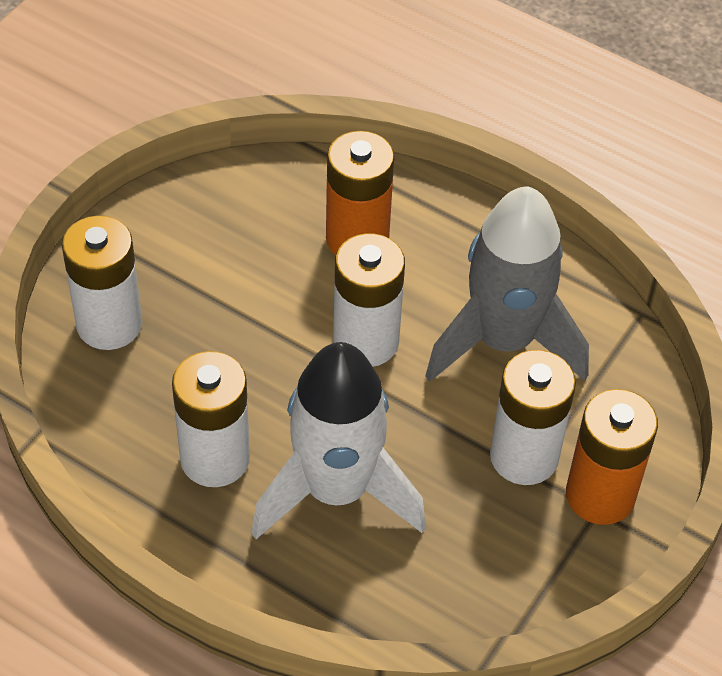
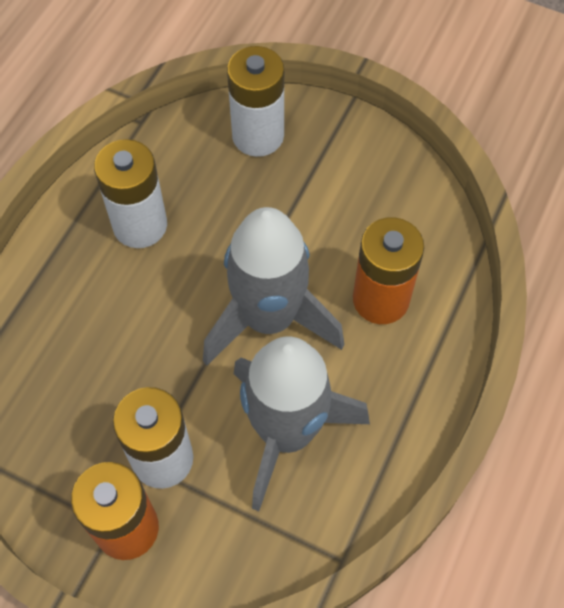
camera: 85 degrees right, 10 degrees up
white rocket [252,342,426,539] -> none
white battery [333,233,405,367] -> grey rocket [203,207,344,366]

